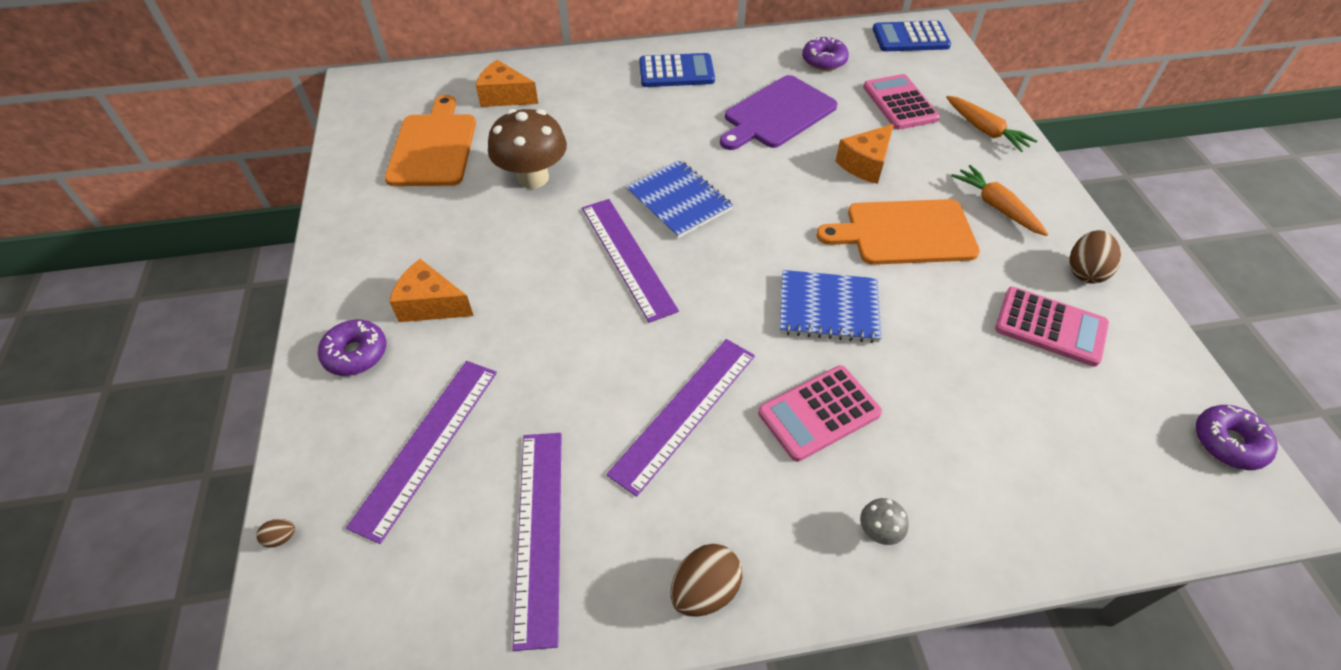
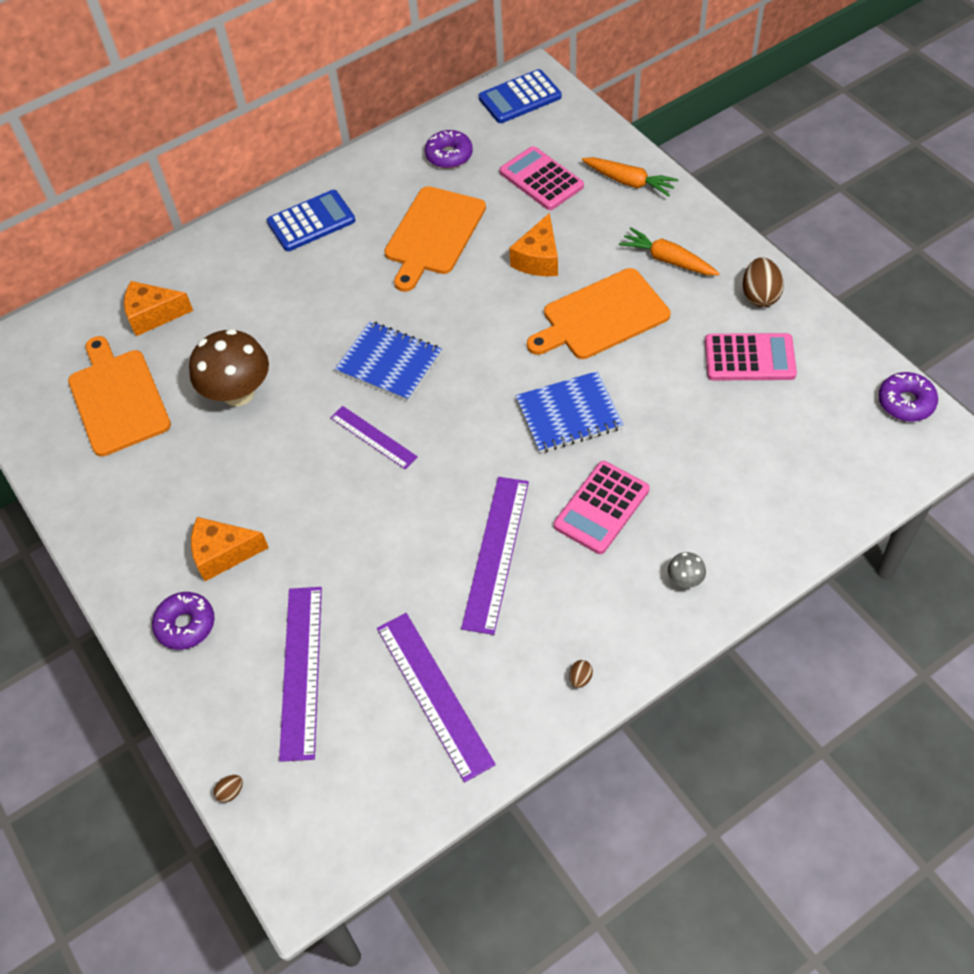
camera: 20 degrees left, 5 degrees up
purple ruler [582,199,679,323] -> purple ruler [330,406,418,469], size x0.62
brown egg [670,544,742,617] -> brown egg [569,660,593,688], size x0.47
purple cutting board [720,75,838,150] -> orange cutting board [384,186,486,292]

